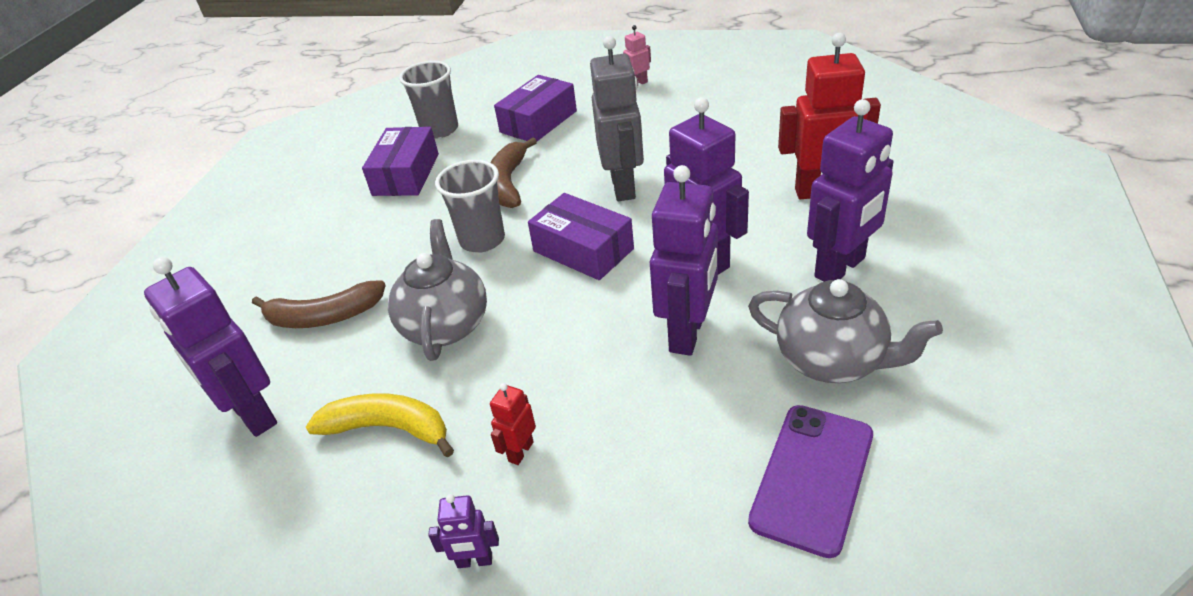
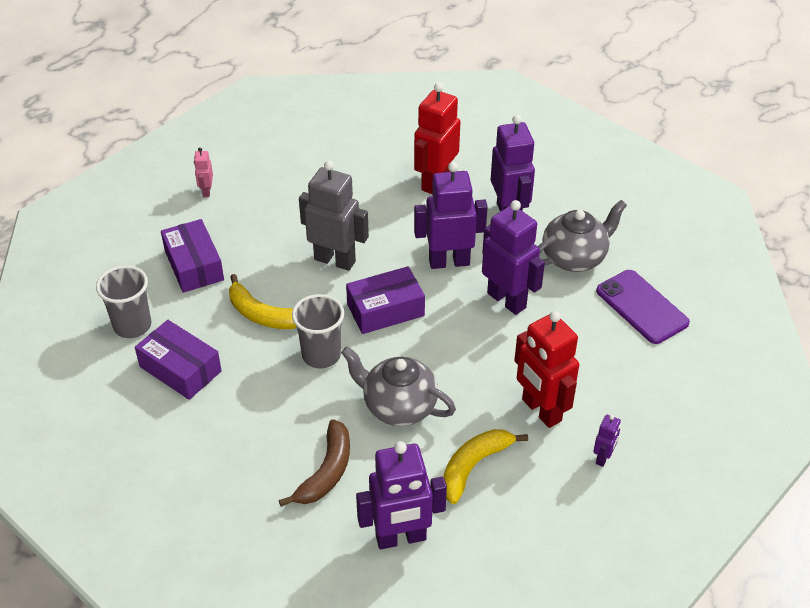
camera: 65 degrees left, 5 degrees up
brown banana [490,137,537,208] -> yellow banana [229,274,297,329]
red robot [490,383,536,465] -> red robot [514,311,579,428], size x2.16

